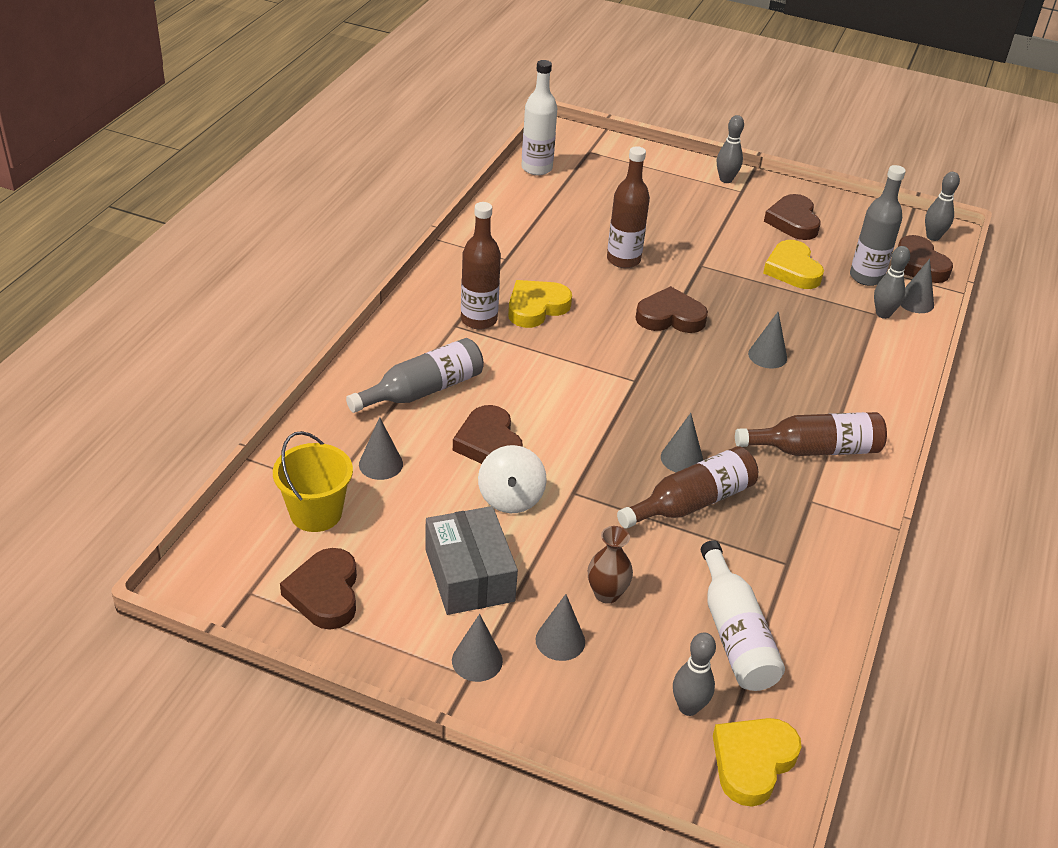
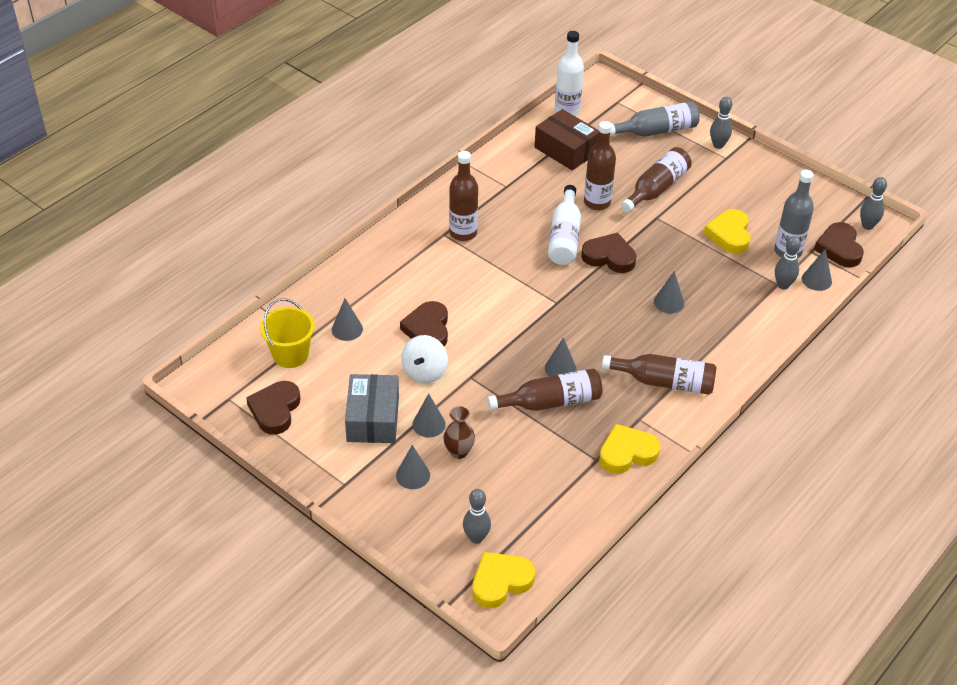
camera: 20 degrees right, 5 degrees up
grey bottle [346,338,484,413] -> grey bottle moved to [610,101,700,136]
grey cone [452,614,503,682] -> grey cone moved to [412,393,446,437]
yellow heart [508,280,572,328] -> yellow heart moved to [599,424,661,474]
white bottle [701,540,785,691] -> white bottle moved to [548,185,581,265]
brown heart [764,194,821,240] -> none
none -> brown box [535,109,599,170]
none -> brown bottle [621,147,692,213]

